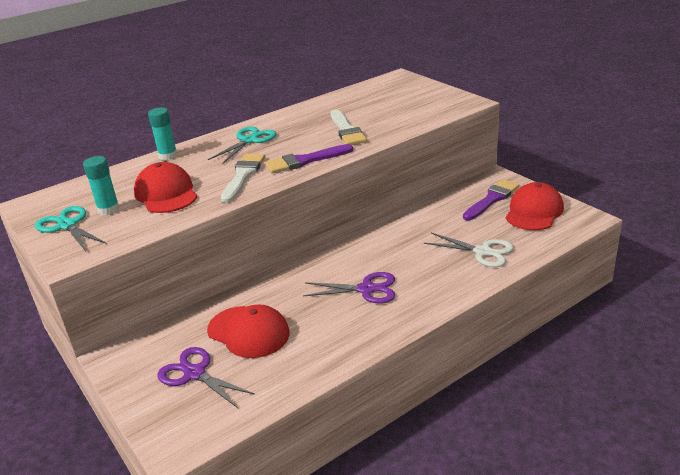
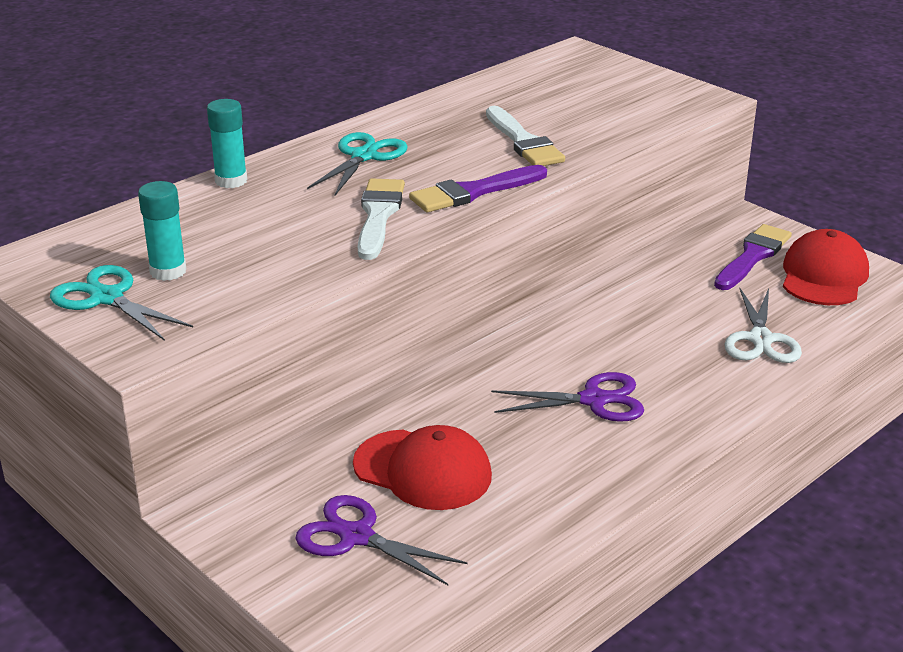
camera: 10 degrees left, 0 degrees up
red cap [134,162,197,213] -> none
white scissors [424,233,514,267] -> white scissors turned 75 degrees clockwise [724,288,802,363]

